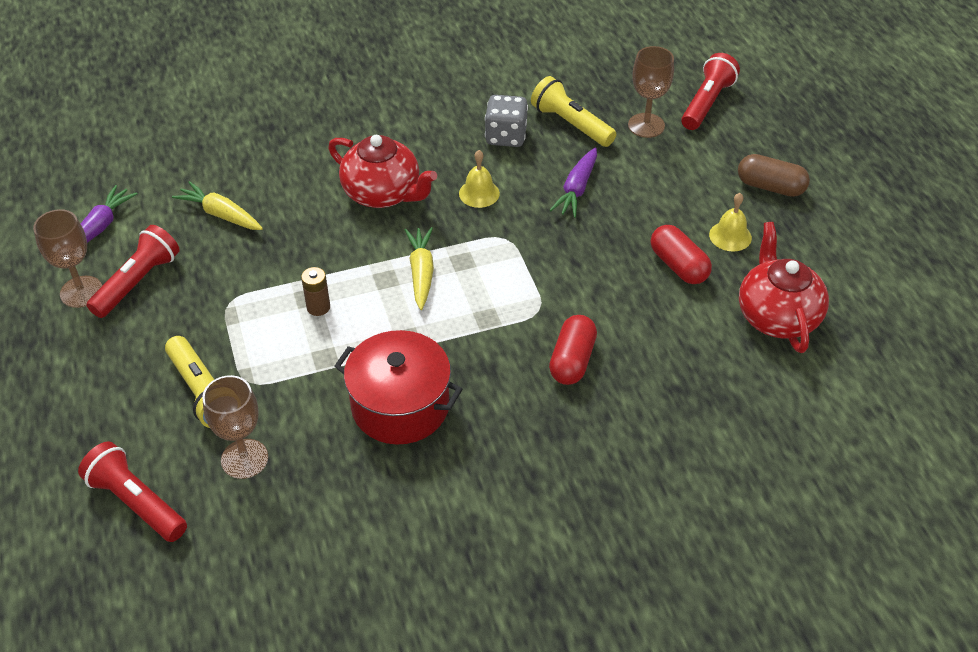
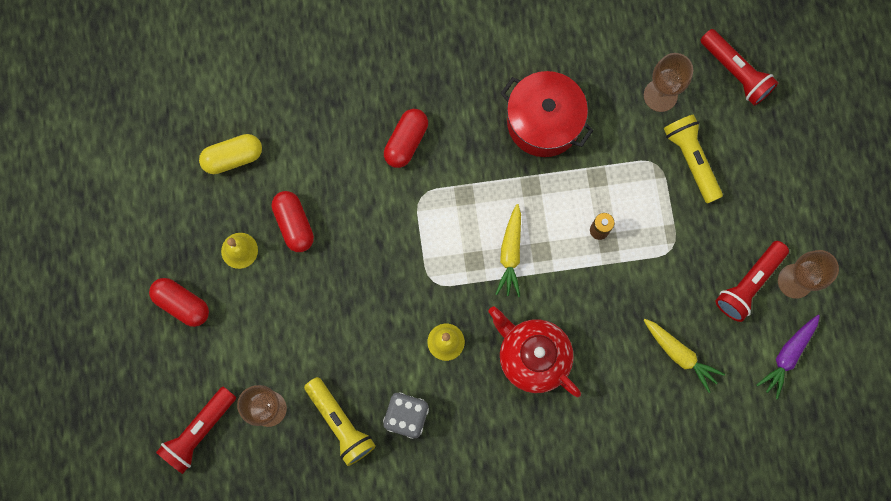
camera: 170 degrees left, 30 degrees up
purple carrot [550,147,597,218] -> none
brown capsule [738,154,810,197] -> red capsule [149,278,209,327]
red teapot [739,222,829,353] -> yellow capsule [199,134,262,174]

